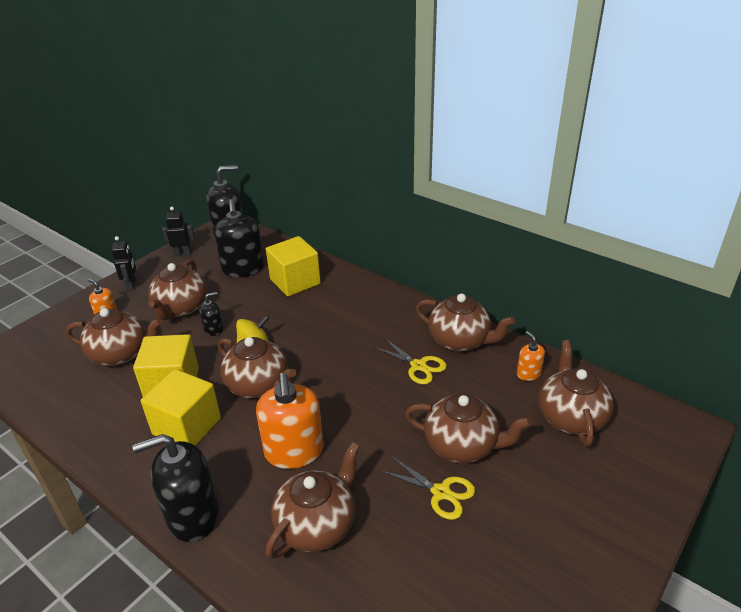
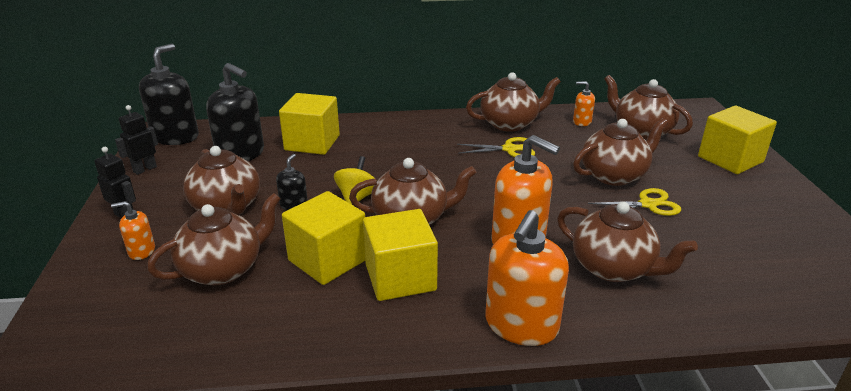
camera: 45 degrees left, 5 degrees down
black soap dispenser [132,434,219,542] -> orange soap dispenser [485,210,569,346]
brown teapot [265,442,360,559] -> brown teapot turned 135 degrees clockwise [557,201,698,282]
none -> yellow cube [698,106,777,174]

